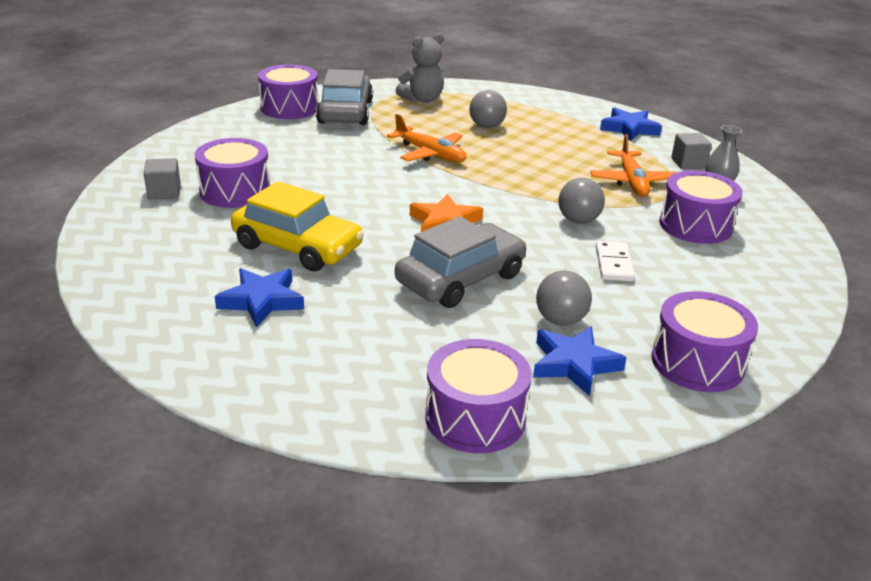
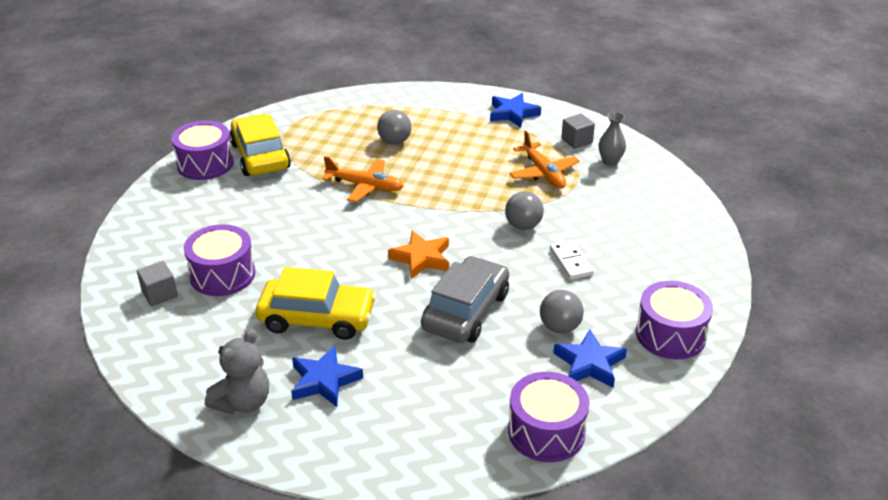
camera: 20 degrees left, 5 degrees up
grey car [316,69,373,125] -> yellow car [230,114,291,176]
grey teddy bear [396,33,444,103] -> grey teddy bear moved to [205,329,269,414]
purple drum [659,170,743,244] -> none

